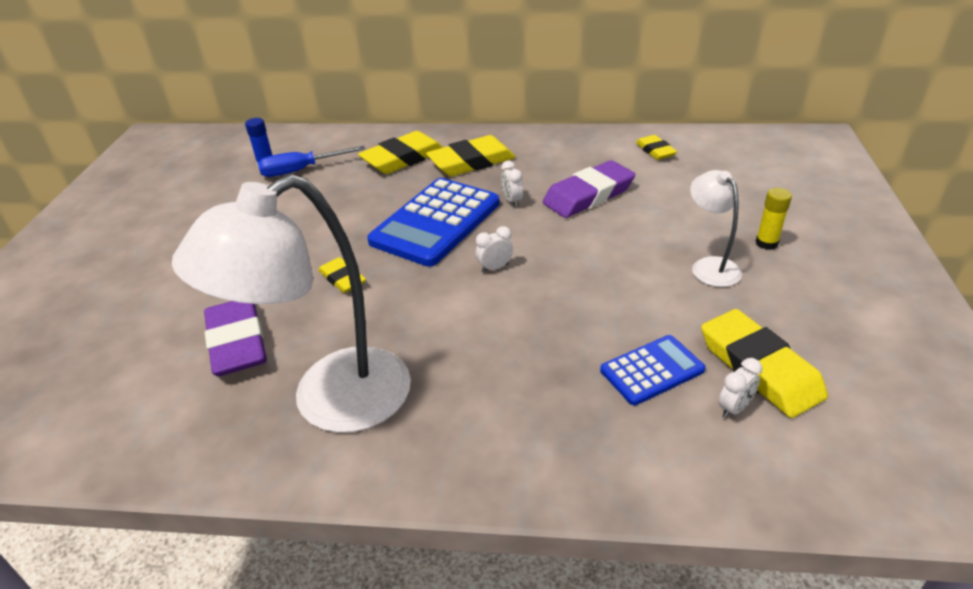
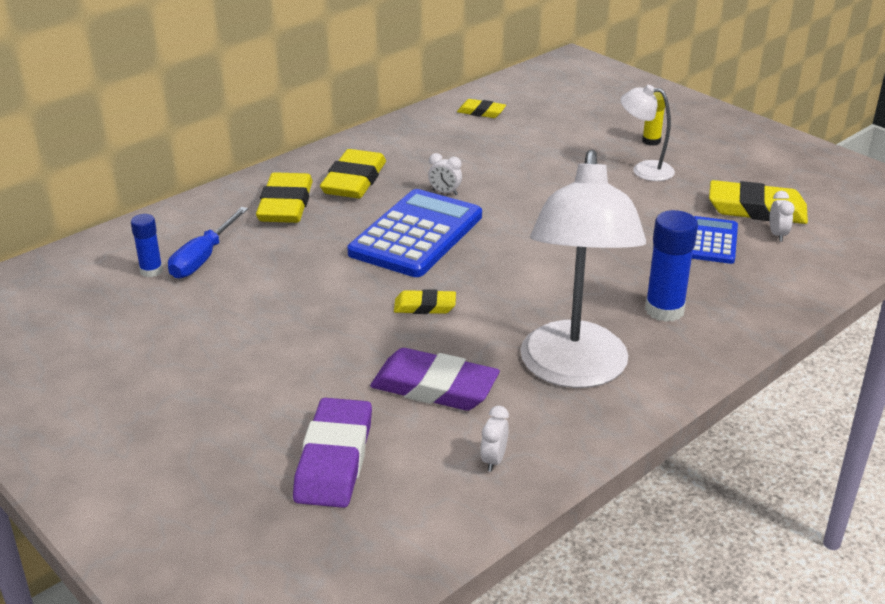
camera: 50 degrees left, 5 degrees down
blue calculator [367,178,500,267] -> blue calculator turned 135 degrees counterclockwise [347,189,482,277]
white clock [476,226,513,273] -> white clock moved to [480,406,509,472]
purple eraser [543,160,635,218] -> purple eraser moved to [293,398,372,508]
none -> blue glue stick [645,210,698,322]

